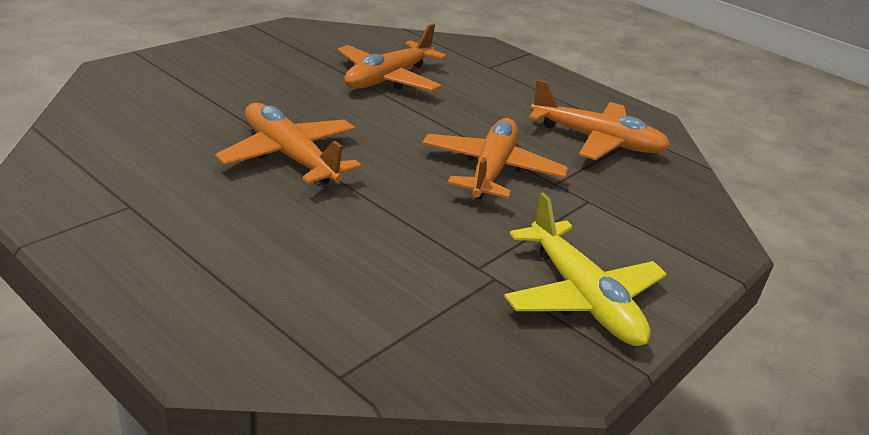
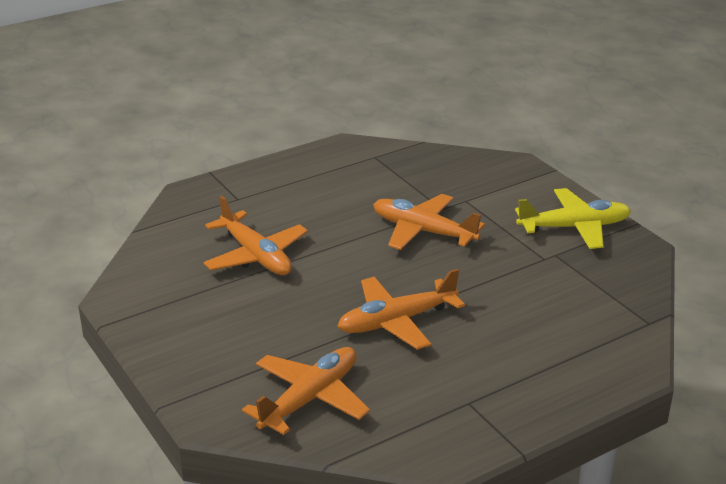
camera: 70 degrees left, 0 degrees up
orange plane [529,79,671,160] -> orange plane moved to [242,347,370,435]

